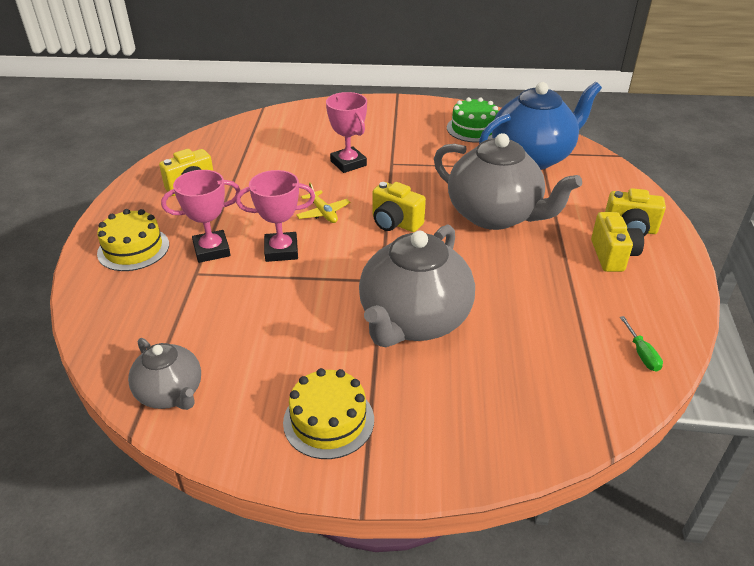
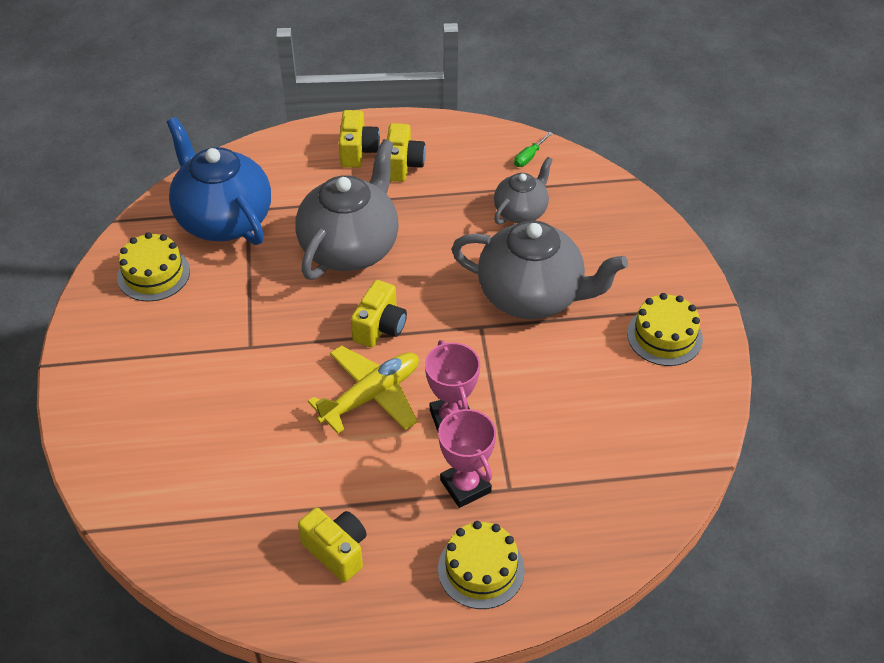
camera: 100 degrees left, 10 degrees up
grey teapot [128,338,201,410] -> grey teapot moved to [494,157,553,225]
yellow plane [296,182,350,223] -> yellow plane [308,345,419,434], size x1.81
pink trophy [326,92,367,173] -> none
green cake [447,97,498,143] -> yellow cake [117,232,190,302]
yellow camera [591,212,644,272] -> yellow camera turned 105 degrees clockwise [387,123,426,182]
green screwdriver [620,316,663,372] -> green screwdriver turned 150 degrees clockwise [514,132,553,167]

